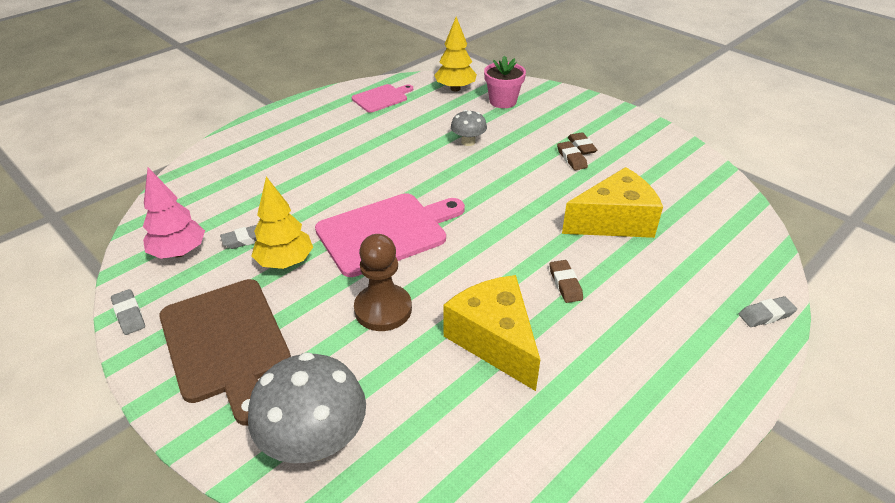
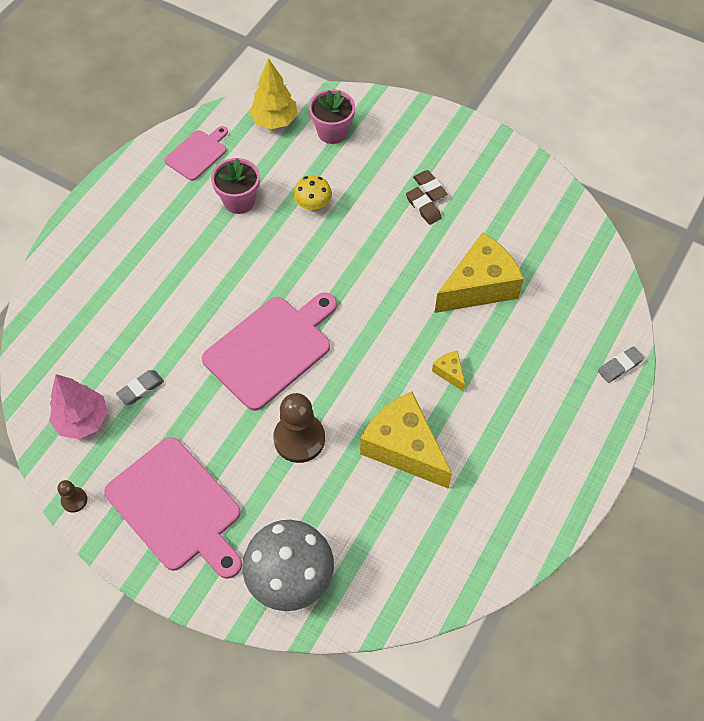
camera: 15 degrees left, 20 degrees up
grey eraser [111,289,145,335] -> brown pawn [57,480,87,513]
brown cutting board [159,279,291,426] -> pink cutting board [104,437,242,579]
yellow tree [252,177,313,269] -> none
grey mushroom [451,110,487,146] -> yellow mushroom [293,175,332,212]
brown eraser [550,260,583,303] -> yellow cheese [432,351,465,391]
none -> pink flower pot [211,158,260,214]

